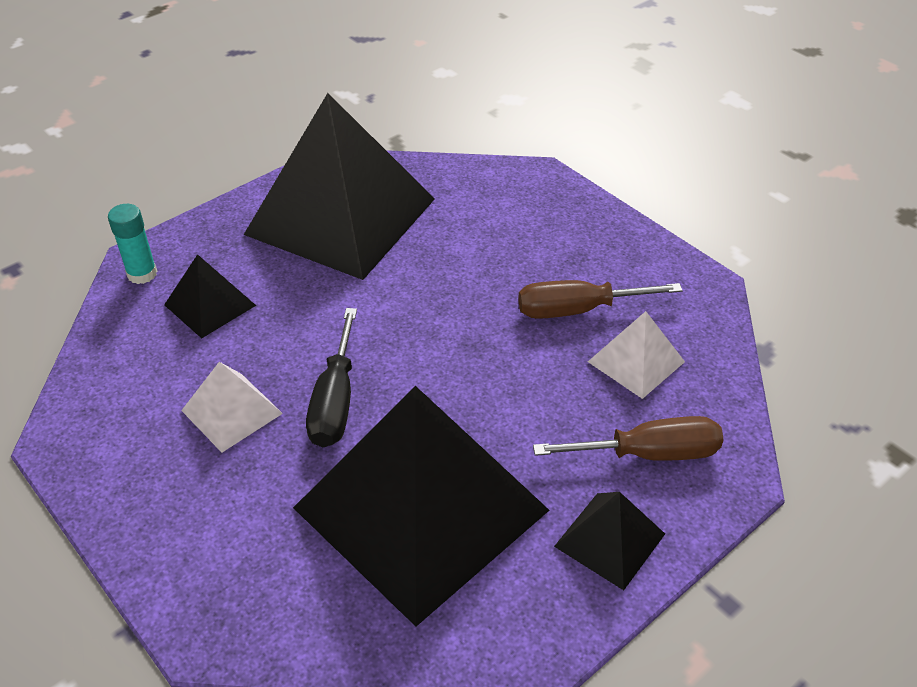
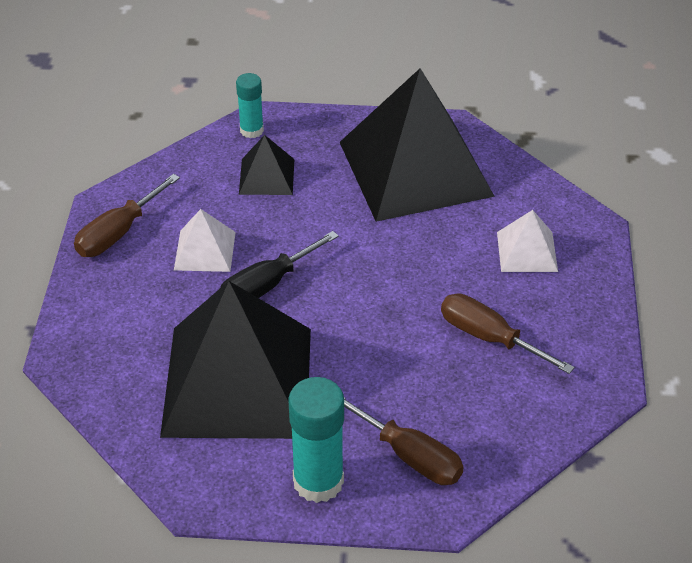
camera: 45 degrees right, 0 degrees up
black pyramid [554,492,665,590] -> turquoise glue stick [288,377,344,503]
white pyramid [588,311,685,399] -> white pyramid moved to [497,210,558,272]
none -> brown screwdriver [74,174,180,257]

